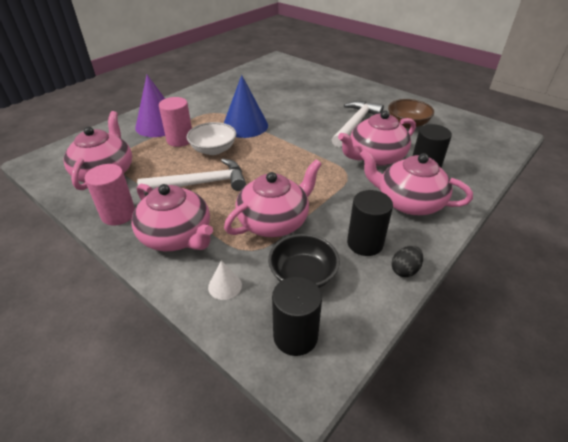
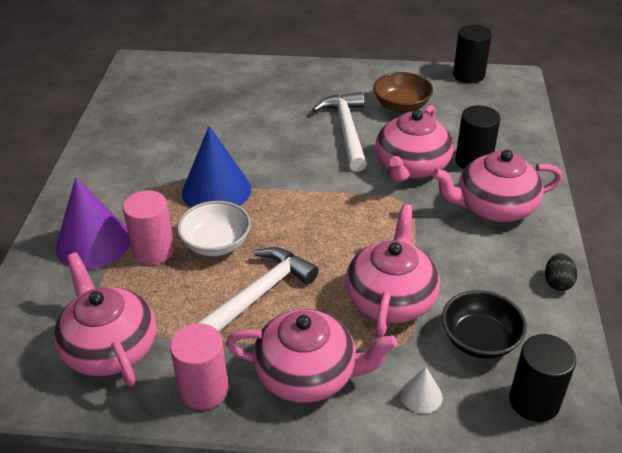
camera: 35 degrees left, 0 degrees up
black cylinder [347,190,393,256] -> black cylinder moved to [453,25,492,83]

